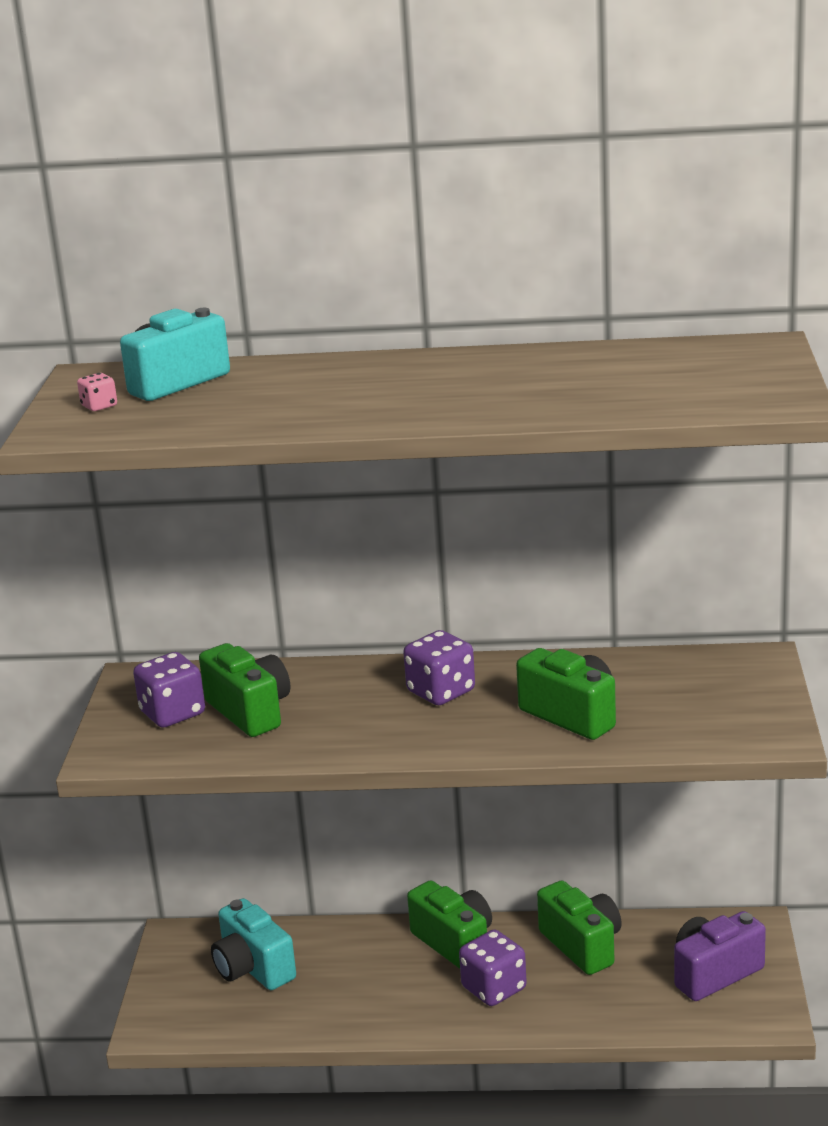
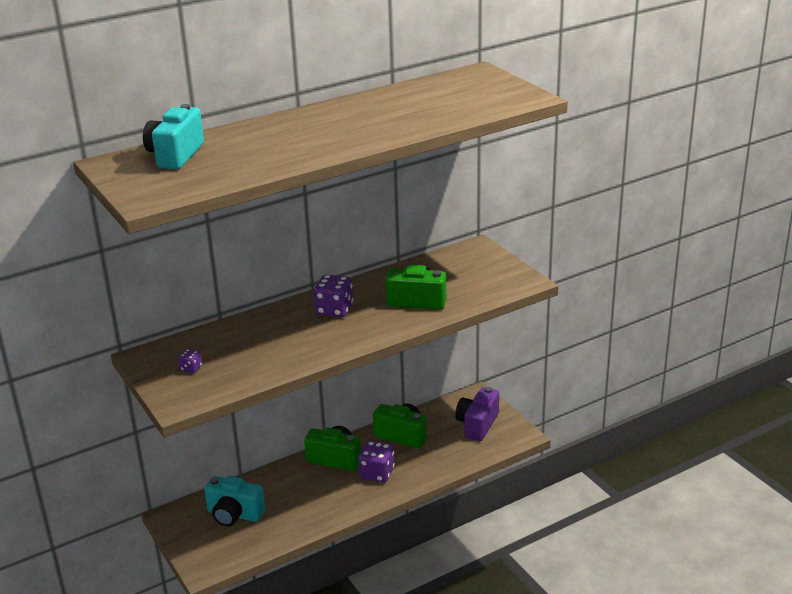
camera: 35 degrees left, 5 degrees up
pink dice [77,373,117,411] -> none
purple dice [133,652,205,728] -> purple dice [178,349,202,373], size x0.50
green camera [199,643,290,737] -> none

